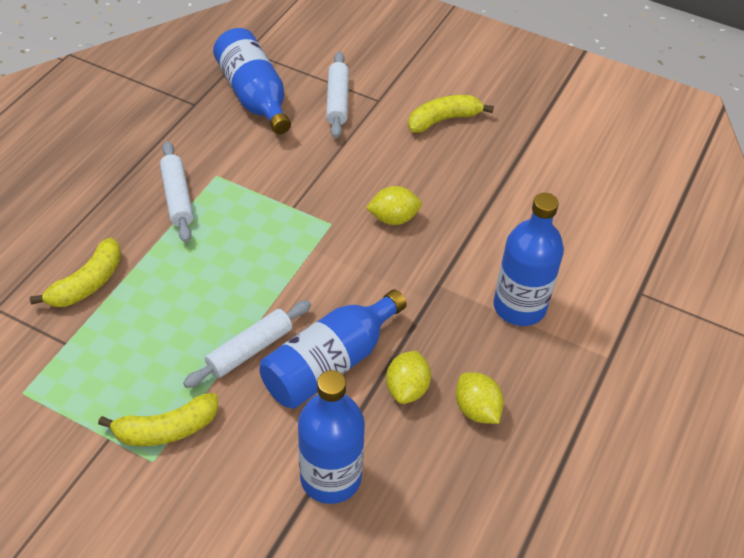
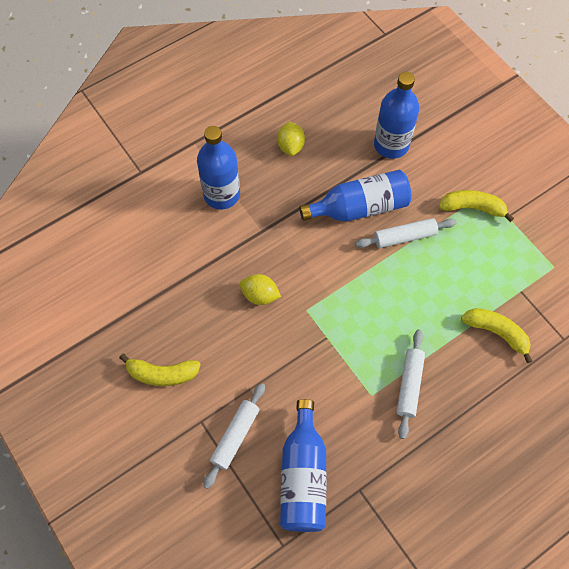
camera: 150 degrees left, 15 degrees up
yellow banana [30,237,121,307] -> yellow banana turned 60 degrees clockwise [461,308,532,363]
yellow lemon [386,350,431,404] -> none

